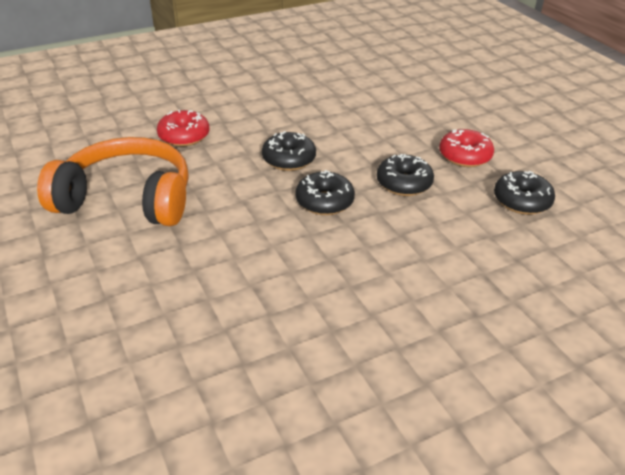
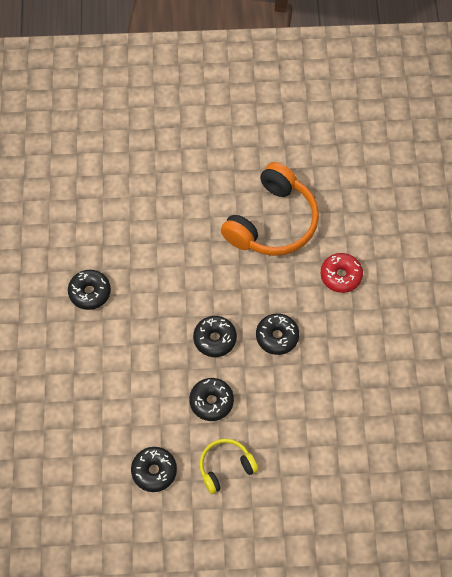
camera: 115 degrees right, 25 degrees up
red donut [439,129,494,167] -> yellow headphones [200,439,258,494]
none -> black donut [68,270,111,310]

